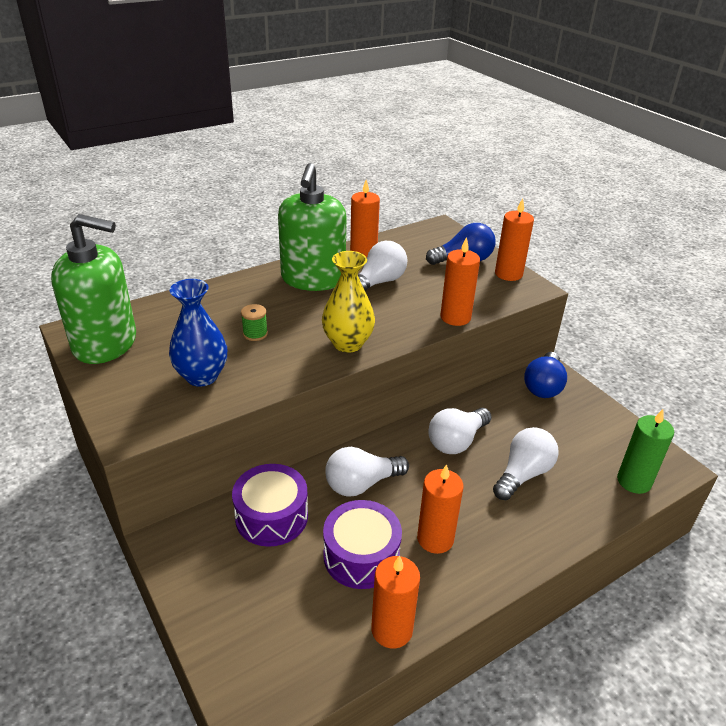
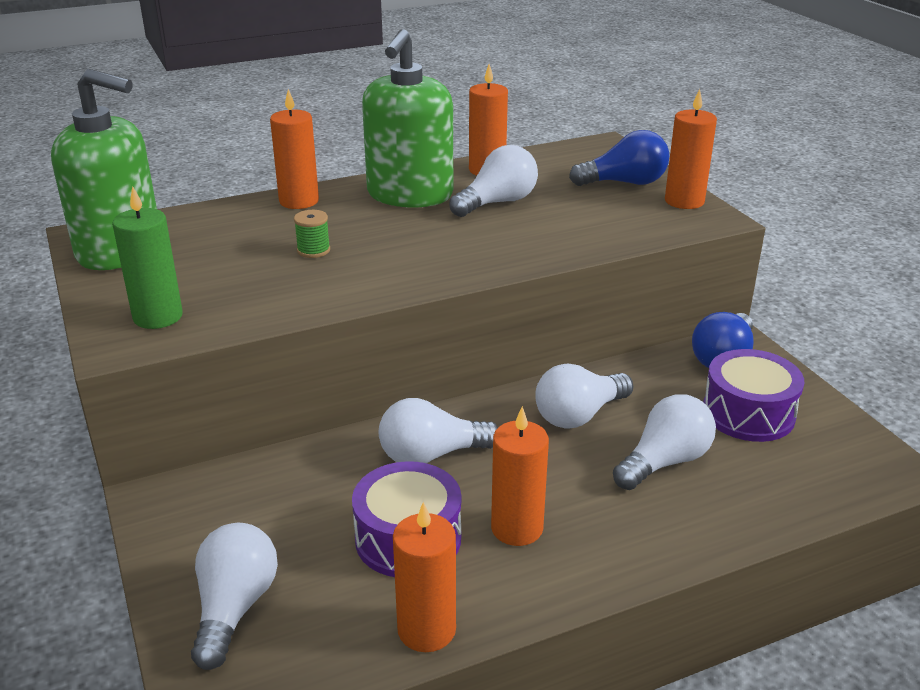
camera: 10 degrees right, 5 degrees down
blue vase [169,279,227,387] -> none
purple drum [232,464,308,547] -> purple drum moved to [703,349,804,442]
yellow vase [322,251,375,353] -> none
orange candle [440,237,480,326] -> orange candle moved to [270,89,319,209]
green candle [617,409,674,494] -> green candle moved to [112,186,183,329]
none -> white light bulb [191,523,278,670]

